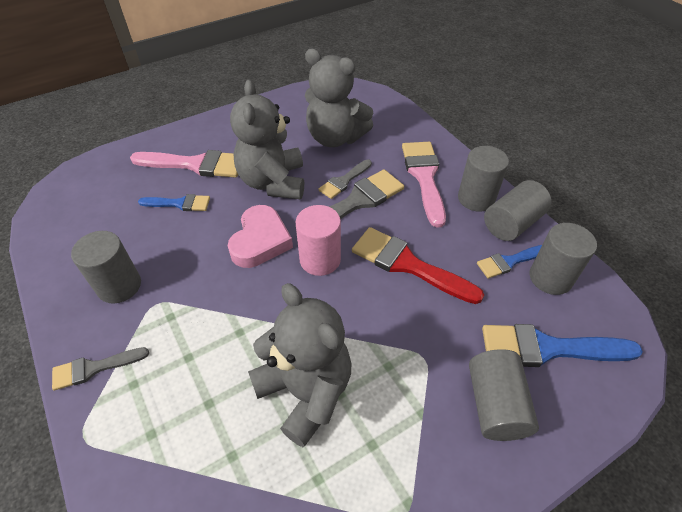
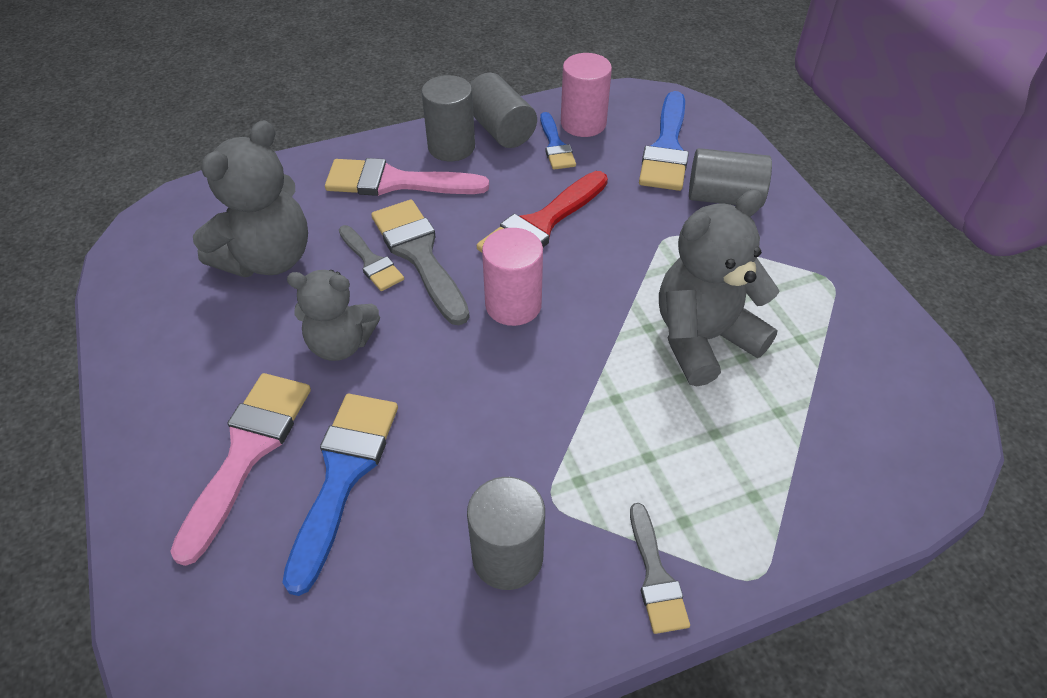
camera: 80 degrees left, 0 degrees up
blue brush [138,194,210,211] -> blue brush [282,394,398,596], size x1.73
pink heart [228,205,293,268] -> none
grey teddy bear [230,79,304,199] -> grey teddy bear [287,270,380,361], size x0.67
grey cylinder [530,223,597,295] -> pink cylinder [561,53,612,137]

